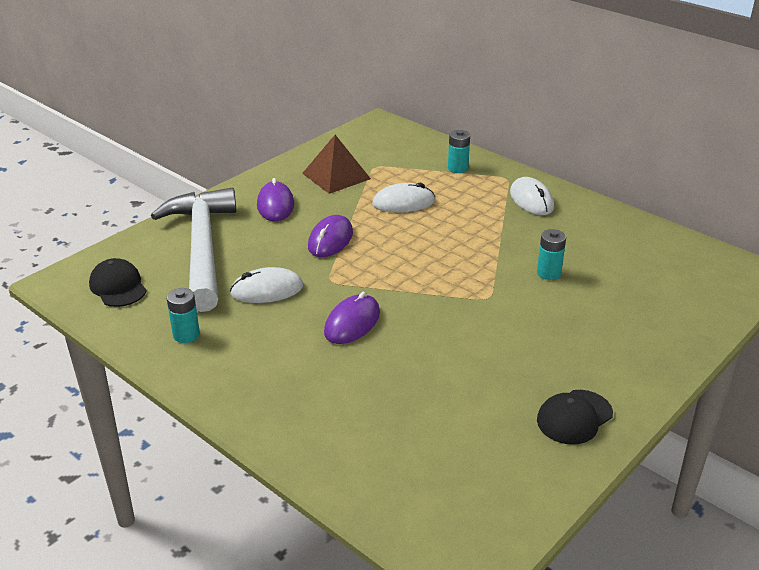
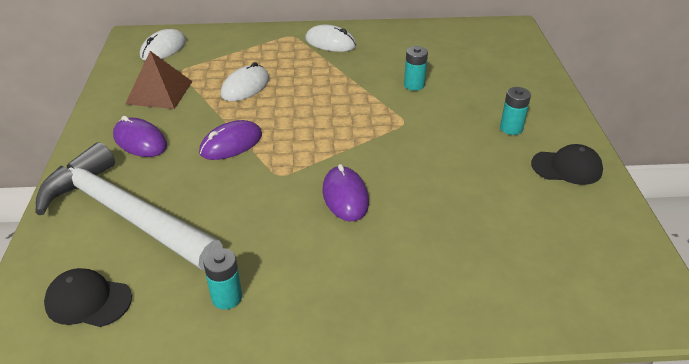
camera: 45 degrees left, 5 degrees up
white mouse [230,267,303,303] -> white mouse moved to [140,29,186,61]
purple mouse [308,215,353,257] -> purple mouse turned 75 degrees clockwise [199,120,262,160]
turquoise battery [448,130,470,173] -> turquoise battery moved to [500,87,531,135]
black cap [537,390,613,445] -> black cap turned 90 degrees counterclockwise [531,144,603,185]

